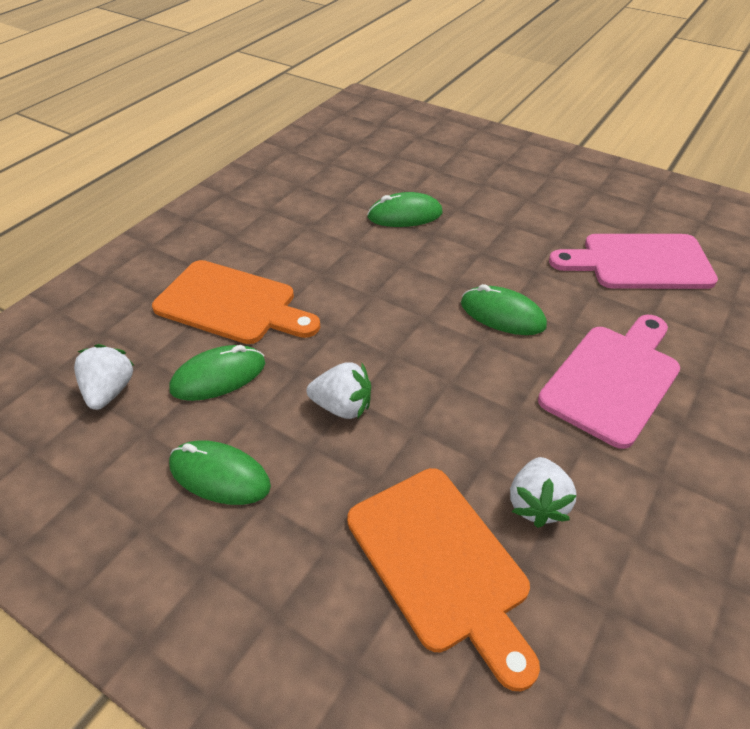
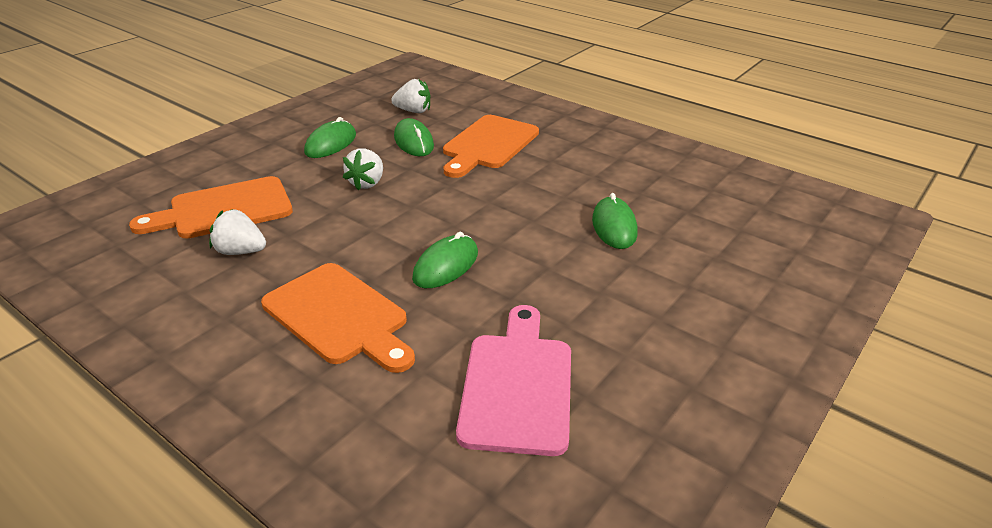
camera: 95 degrees right, 10 degrees down
pink cutting board [538,315,680,449] -> orange cutting board [261,263,415,373]

